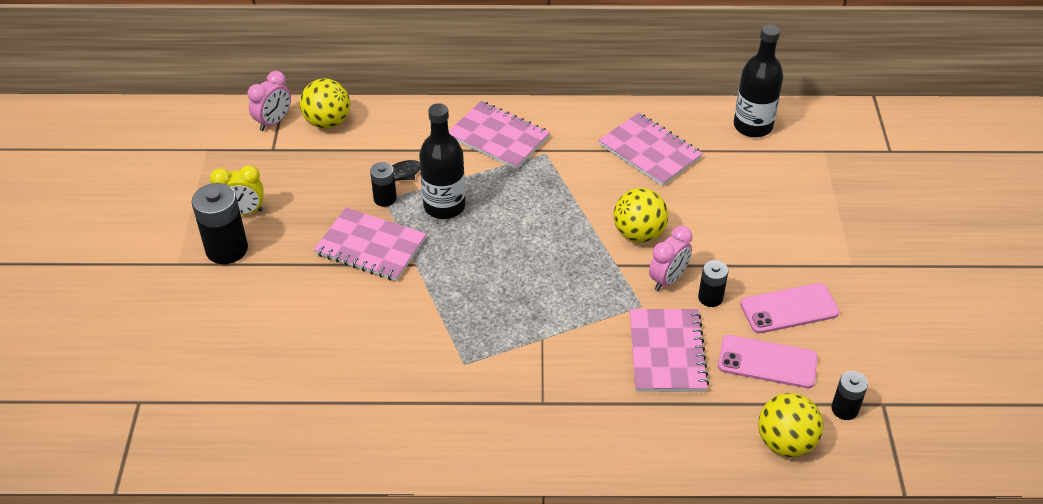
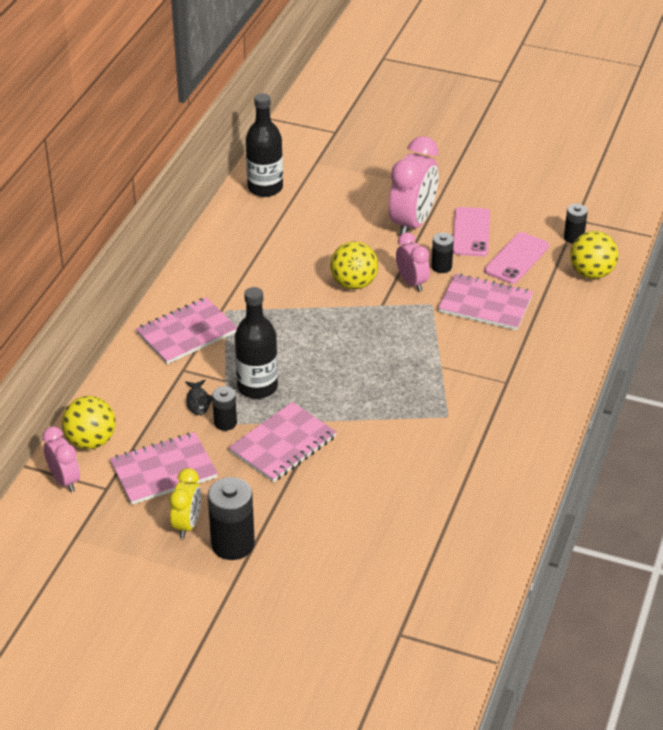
camera: 70 degrees left, 5 degrees down
pink notebook [599,113,703,186] -> pink notebook moved to [110,432,218,505]
none -> pink clock [389,136,438,236]

